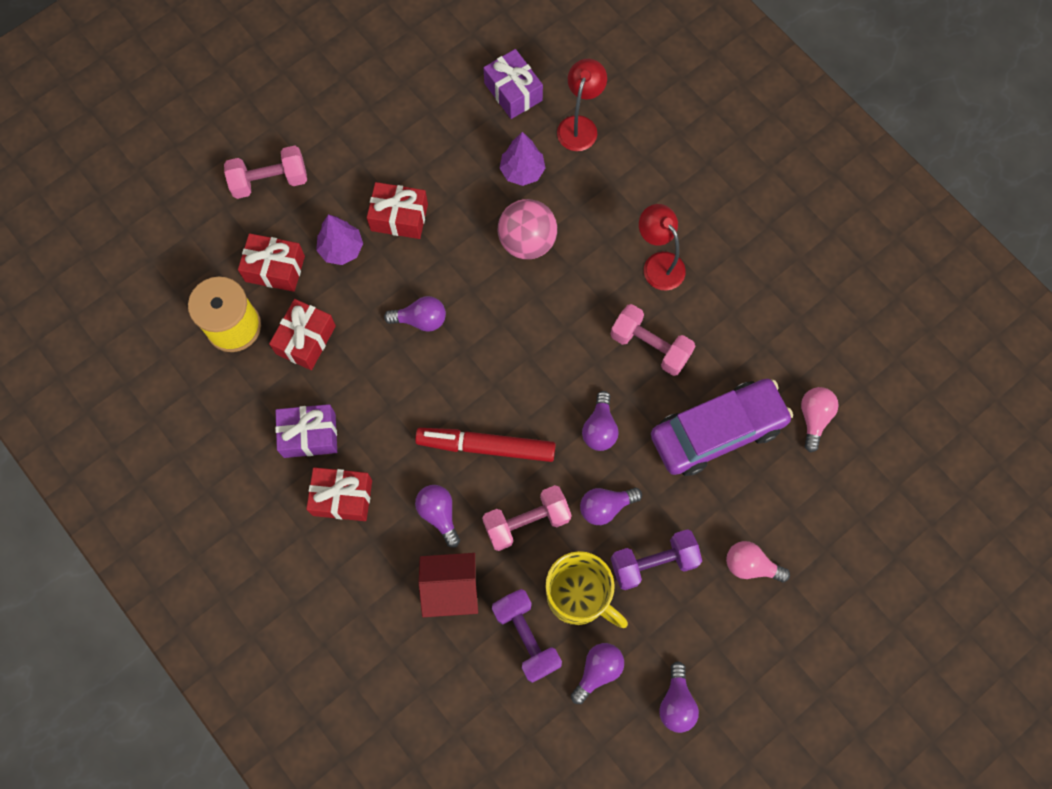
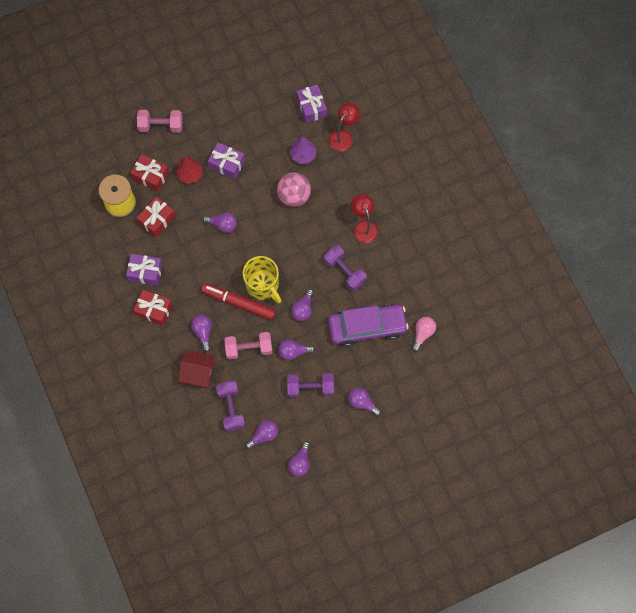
camera: 15 degrees right, 0 degrees up
purple tree [316,214,363,265] -> red tree [176,156,203,184]
red gift [367,182,428,239] -> purple gift [208,142,245,179]
yellow mug [546,551,628,628] -> yellow mug moved to [243,256,281,304]
pink dumbbell [611,304,695,376] -> purple dumbbell [324,245,367,291]
pink light bulb [726,541,790,582] -> purple light bulb [348,388,381,416]

